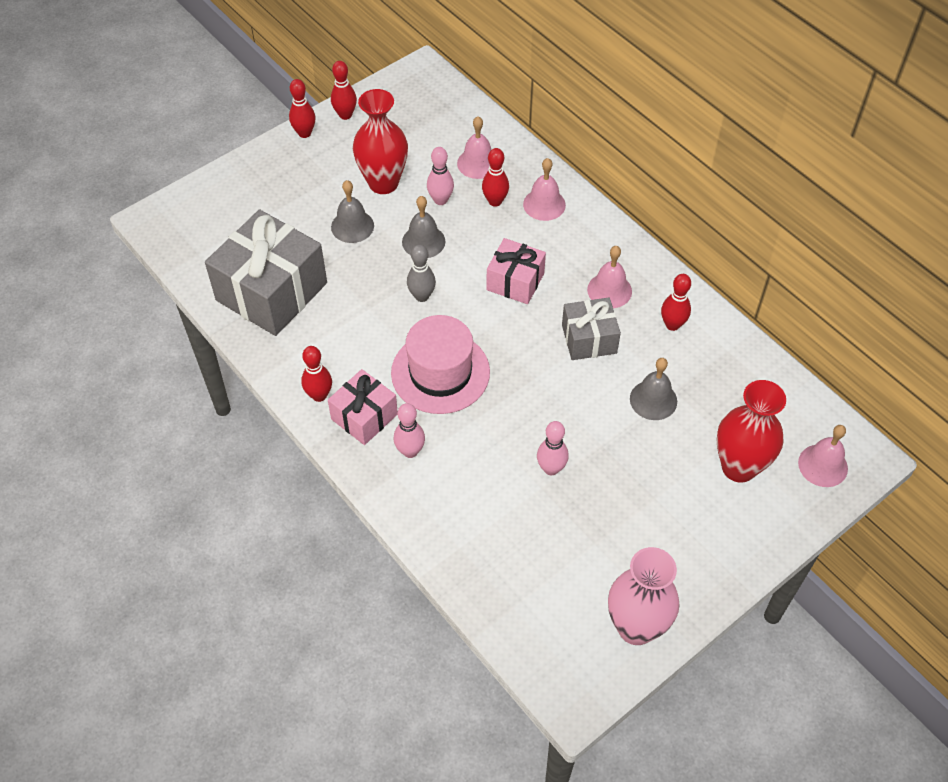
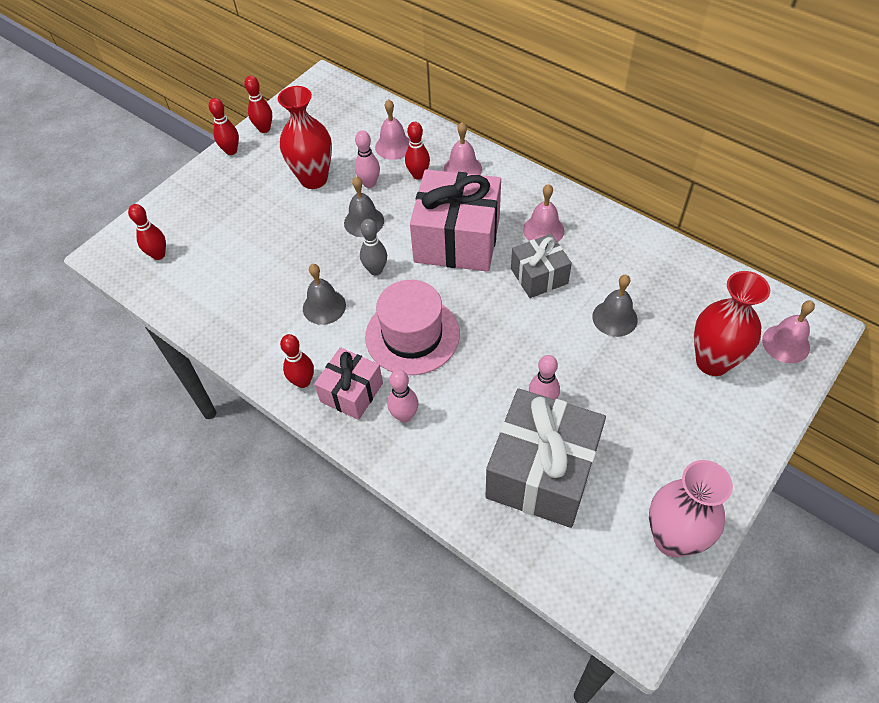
camera: 10 degrees left, 0 degrees up
grey gift [205,210,327,336] -> grey gift moved to [486,388,606,528]
grey bell [331,180,374,243] -> grey bell moved to [303,264,346,325]
pink gift [486,238,546,304] -> pink gift [410,169,501,272], size x1.80
red bowling pin [661,274,691,331] -> red bowling pin moved to [128,204,166,260]

